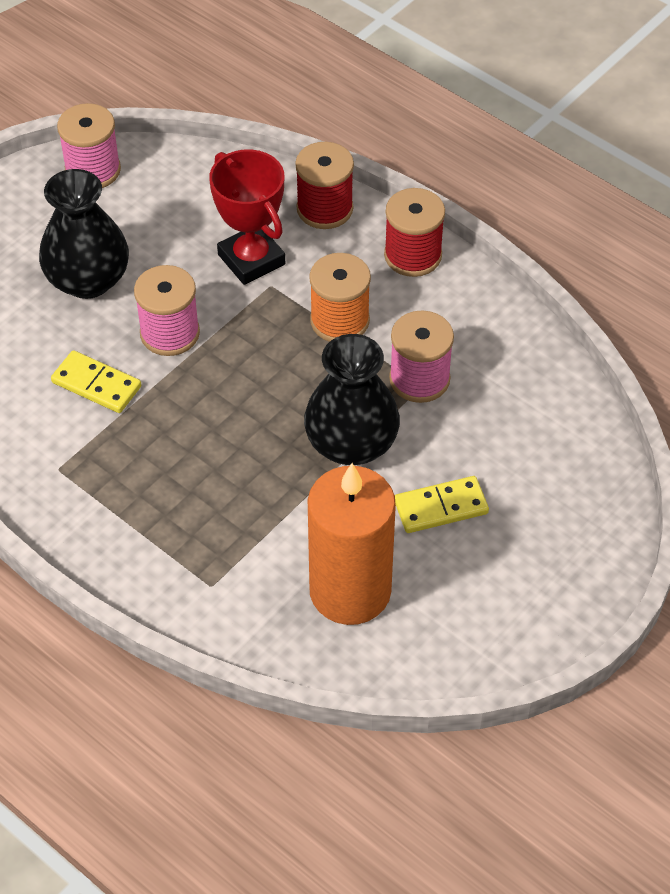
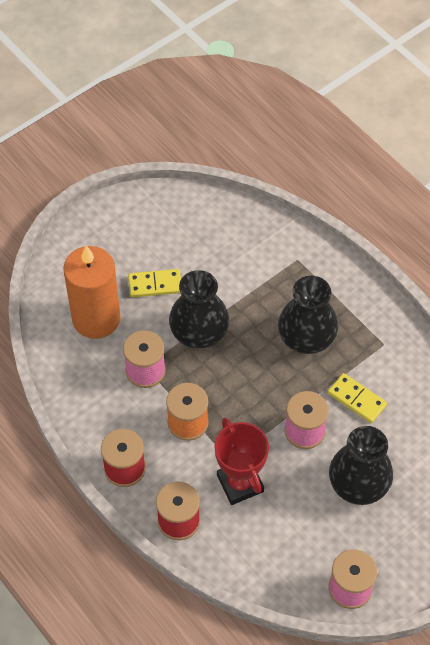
camera: 170 degrees left, 5 degrees up
orange candle [308,463,396,625] -> orange candle moved to [63,246,121,339]
none -> black vase [278,276,338,354]

